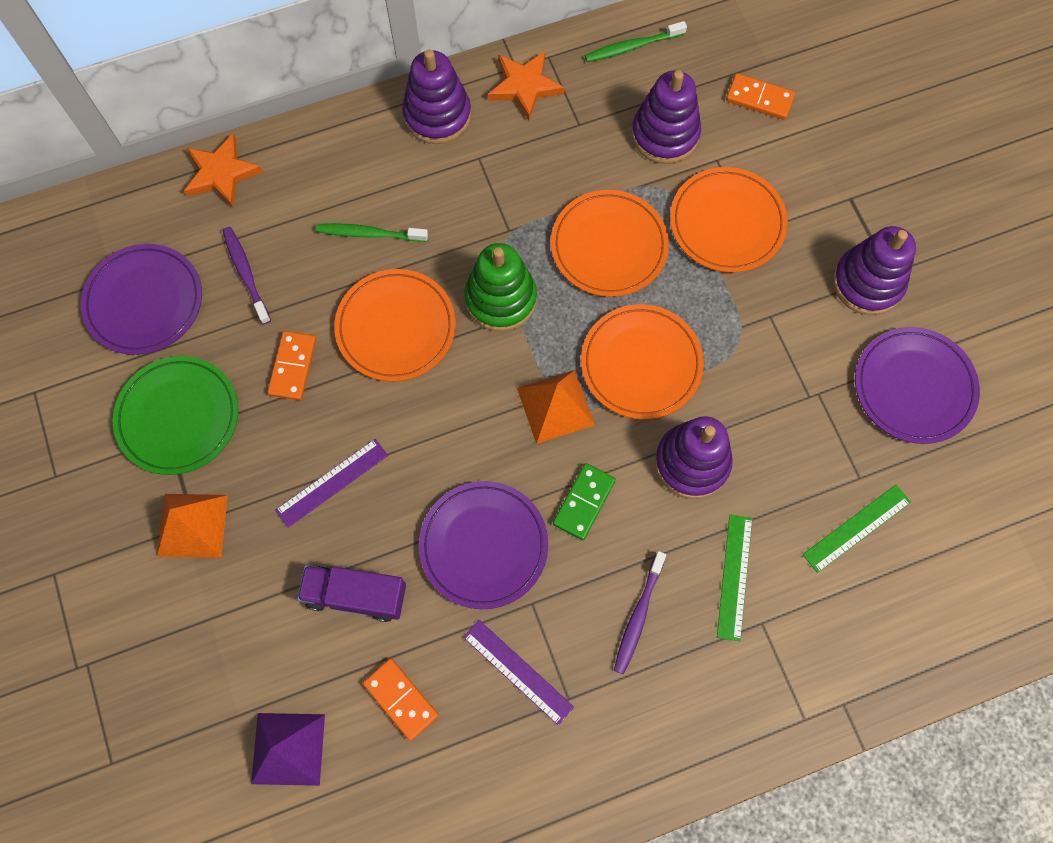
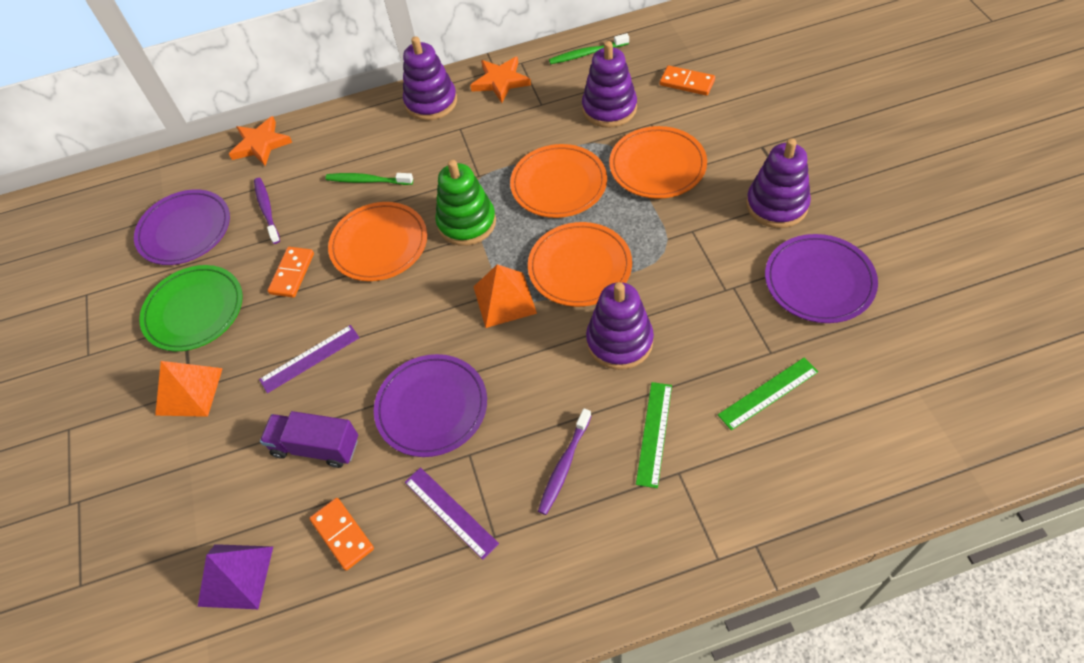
camera: 10 degrees right, 15 degrees down
green domino [553,463,616,540] -> none

